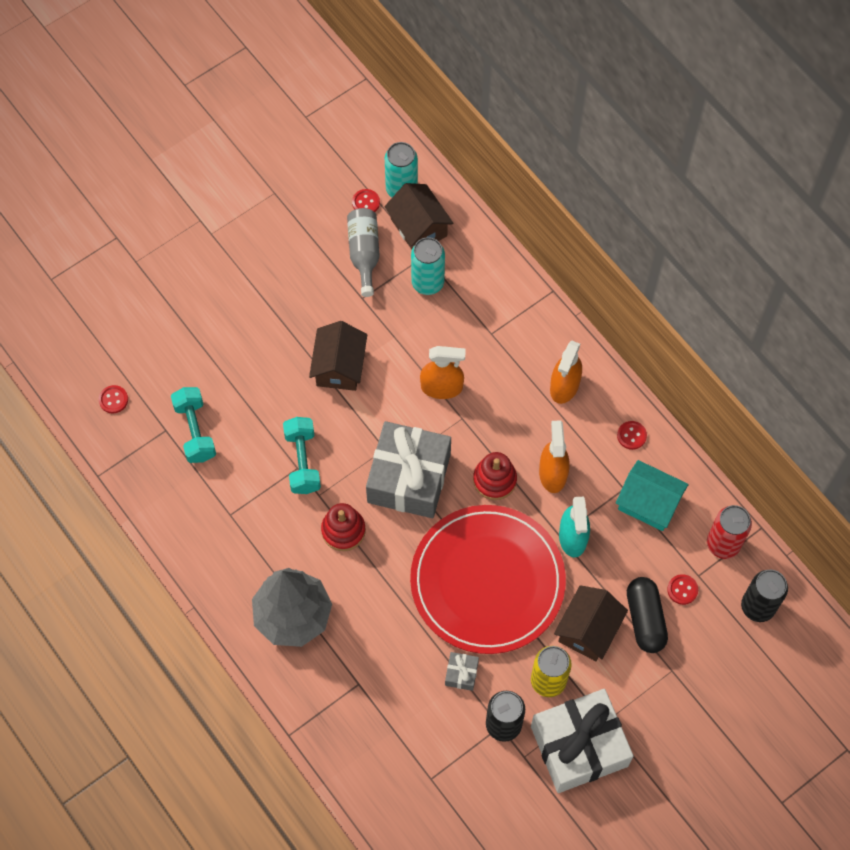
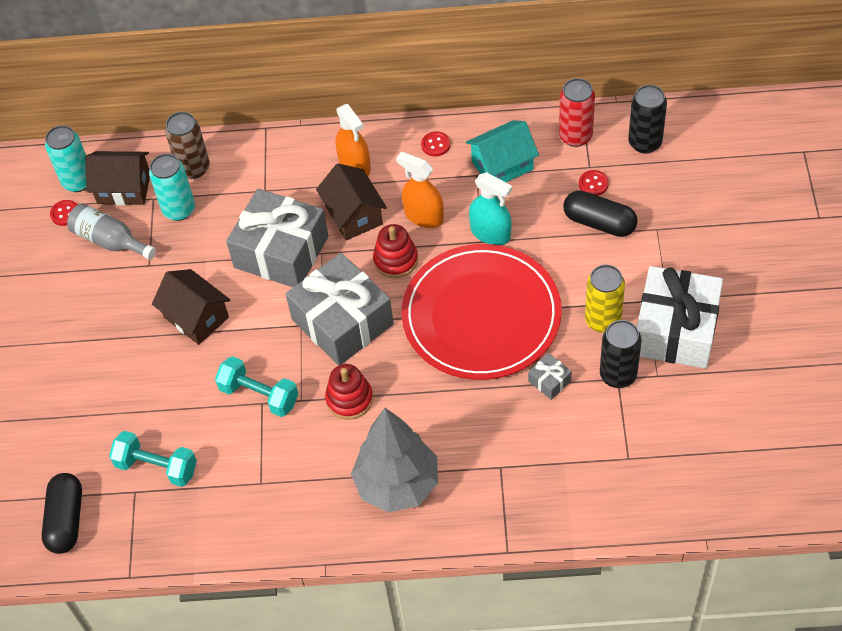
camera: 50 degrees left, 10 degrees down
red button [99,385,128,414] -> black capsule [42,473,82,554]
orange spray bottle [420,346,466,399] -> grey gift [226,189,328,287]
brown house [554,585,628,661] -> brown house moved to [316,164,387,240]
none -> brown can [165,112,210,179]

